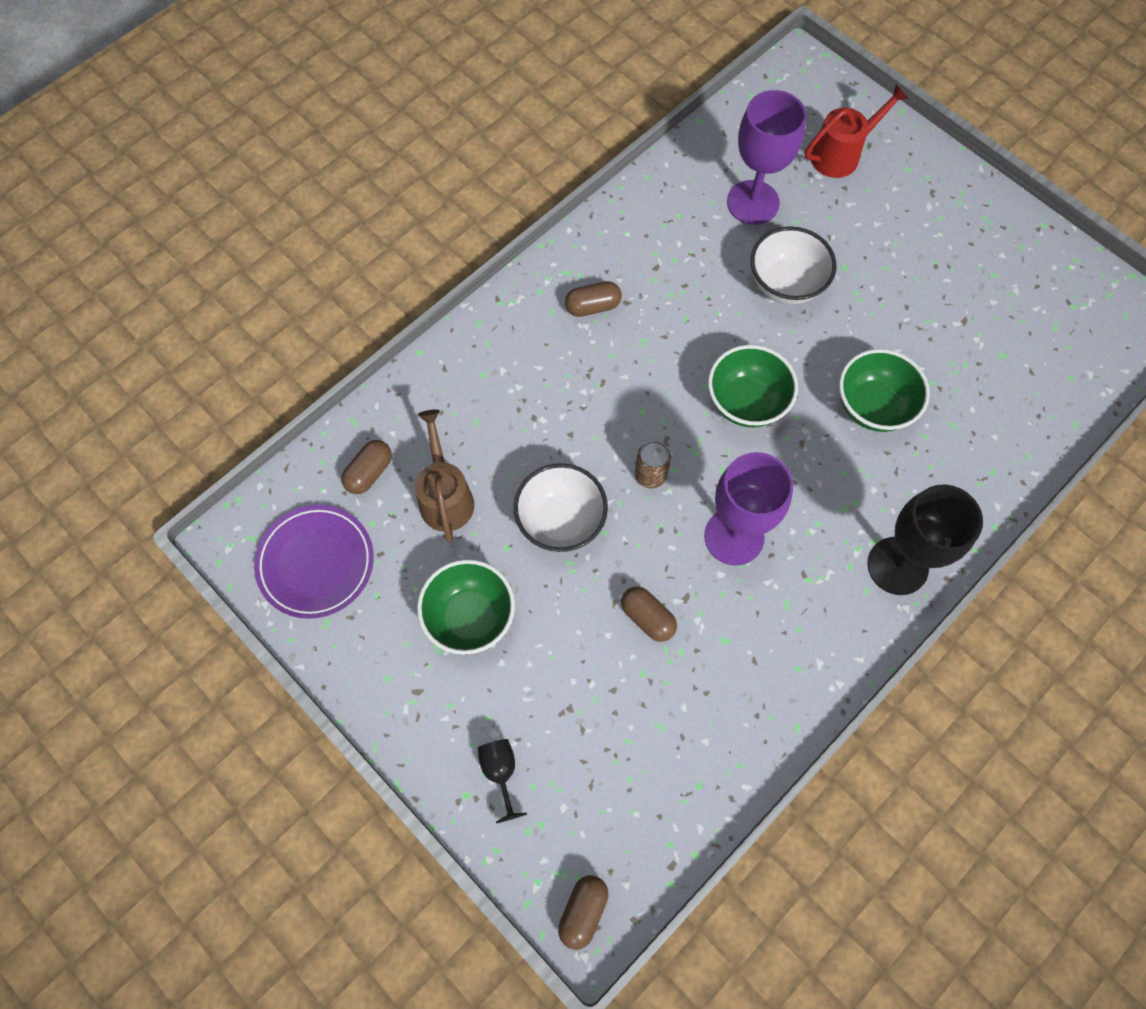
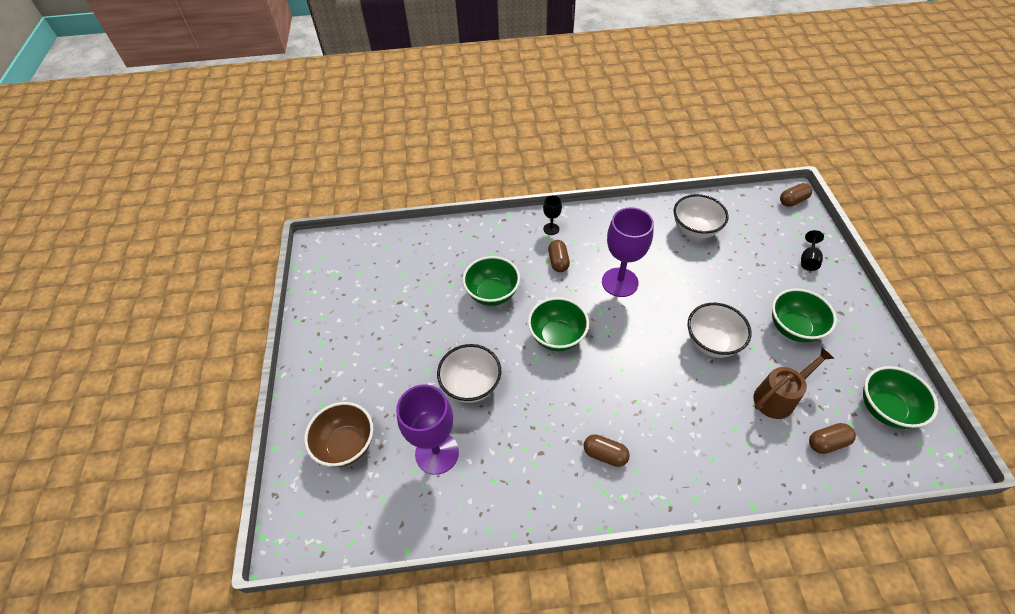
camera: 140 degrees left, 15 degrees down
purple plate [254,505,374,619] -> green bowl [863,366,938,429]
brown watering can [415,409,474,542] -> brown watering can turned 150 degrees counterclockwise [754,347,835,419]
brown capsule [621,587,677,642] -> brown capsule moved to [548,240,570,272]
brown can [635,441,671,488] -> none
red watering can [805,84,909,178] -> brown bowl [304,402,373,467]
black goblet [867,484,983,595] -> black goblet [543,195,562,235], size x0.48
none -> white bowl [673,194,728,239]

